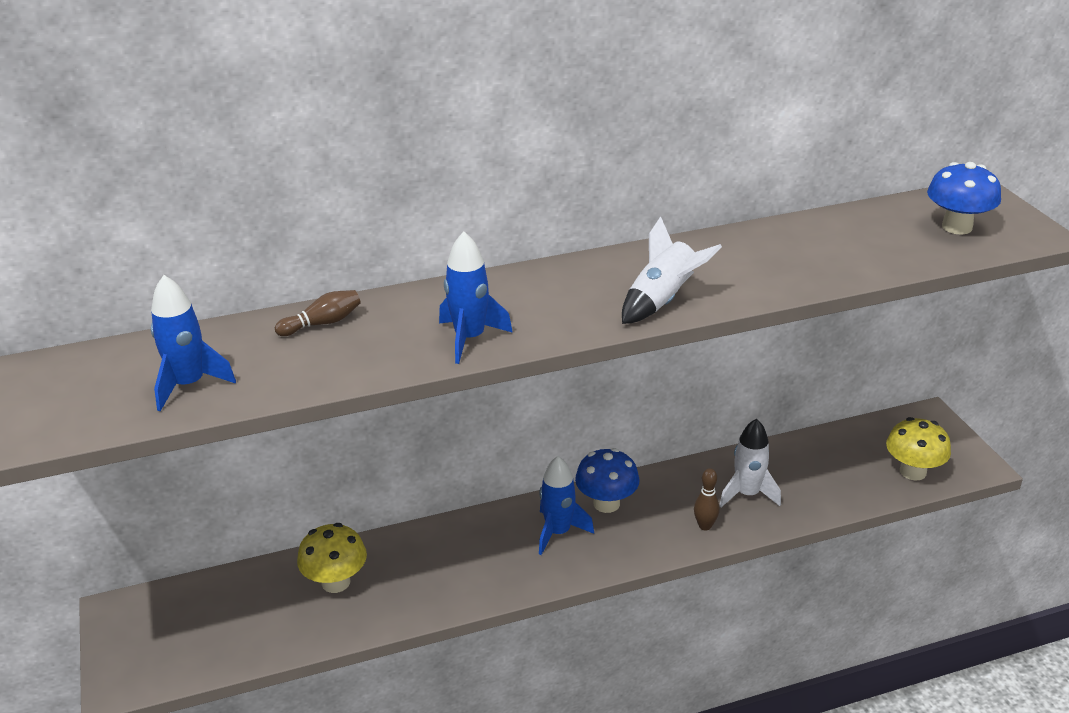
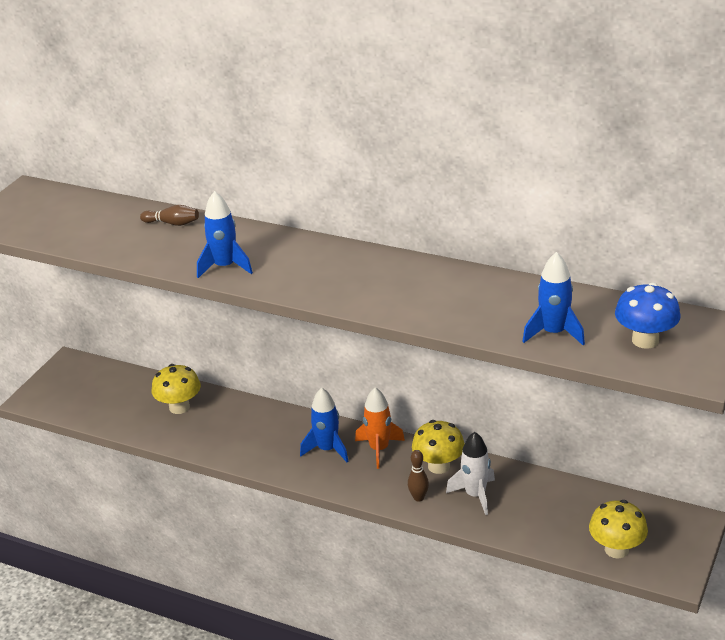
camera: 45 degrees right, 0 degrees up
blue rocket [151,275,236,411] -> blue rocket moved to [522,252,585,345]
blue mushroom [575,448,640,513] -> orange rocket [355,387,405,469]
white rocket [622,216,722,324] -> none
none -> yellow mushroom [412,420,465,474]

